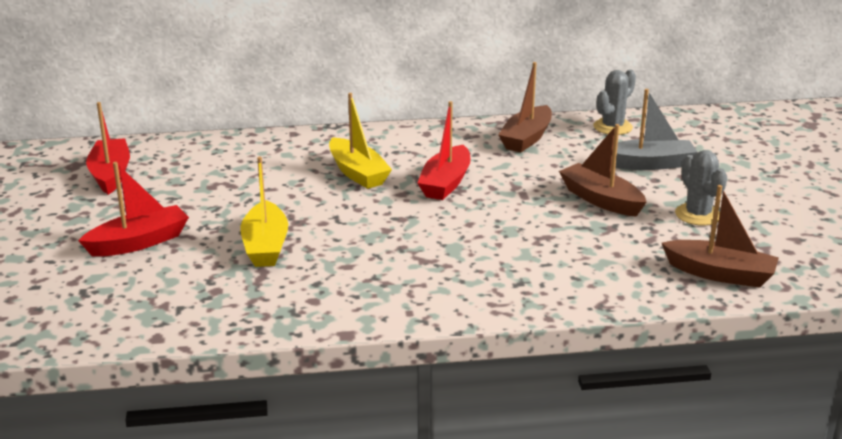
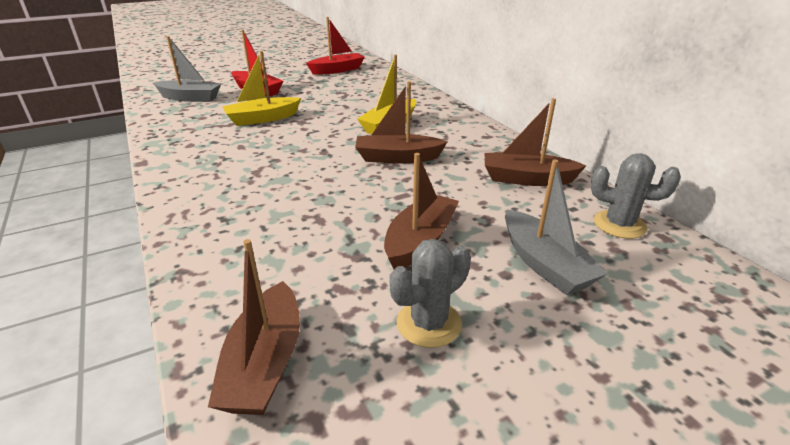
camera: 70 degrees right, 5 degrees up
red boat [417,101,471,200] -> brown boat [355,81,447,164]
none -> grey boat [153,36,221,102]

